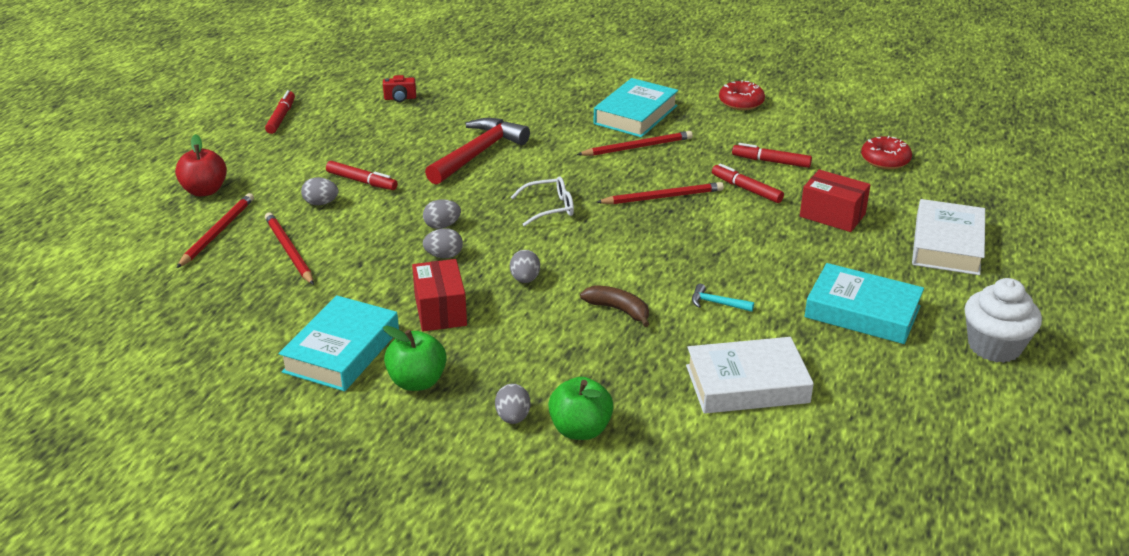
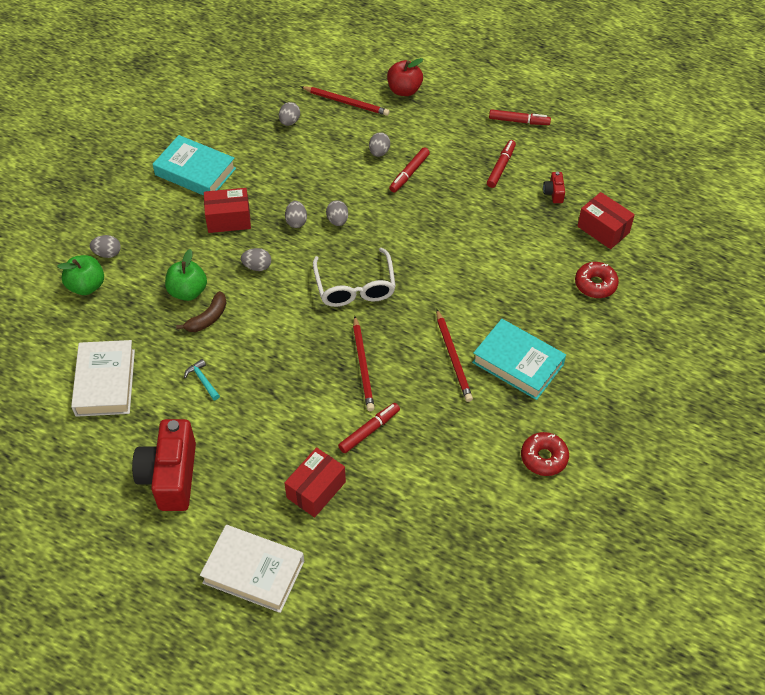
camera: 95 degrees right, 20 degrees up
red pencil [265,212,314,285] -> none
green apple [383,326,447,391] -> green apple moved to [165,249,207,301]
red hammer [425,118,530,185] -> none
white glasses [511,176,574,227] -> white glasses [313,248,396,307], size x1.56
turquoise hammer [692,284,754,312] -> turquoise hammer turned 60 degrees counterclockwise [184,359,220,400]
red marker [732,143,812,168] -> red marker moved to [487,140,516,188]
turquoise book [804,263,924,344] -> red camera [132,419,196,511]
red donut [861,136,912,169] -> red donut moved to [575,262,619,298]
white cupcake [964,278,1042,363] -> none
none -> grey egg [279,102,300,126]
none -> red box [577,192,635,249]

